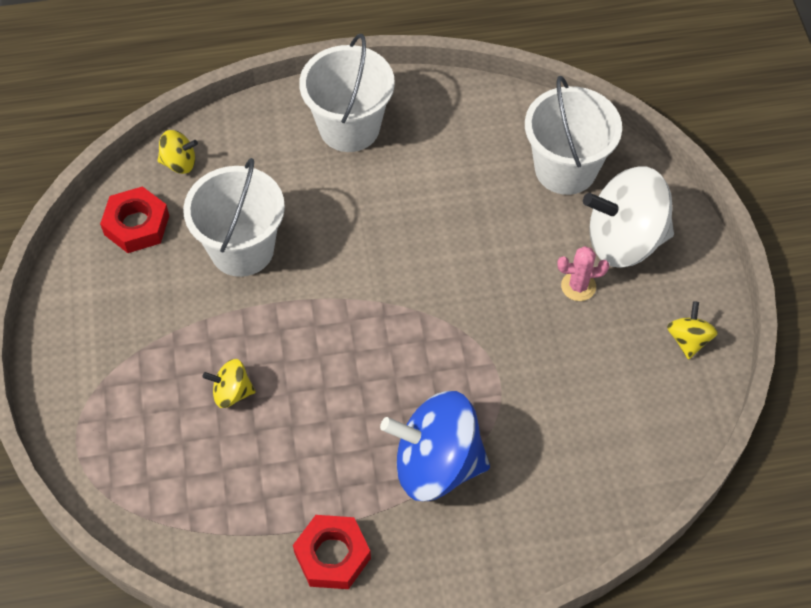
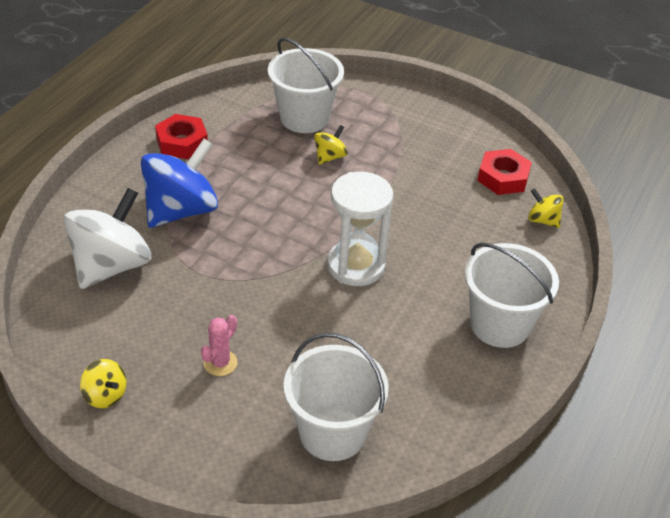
camera: 125 degrees right, 15 degrees down
yellow spinning top [158,130,198,174] -> yellow spinning top turned 90 degrees clockwise [528,188,563,228]
white bucket [183,158,285,277] -> white bucket moved to [268,37,344,133]
white spinning top [583,166,674,268] -> white spinning top moved to [64,188,151,289]
none -> white hourglass [327,172,393,286]

